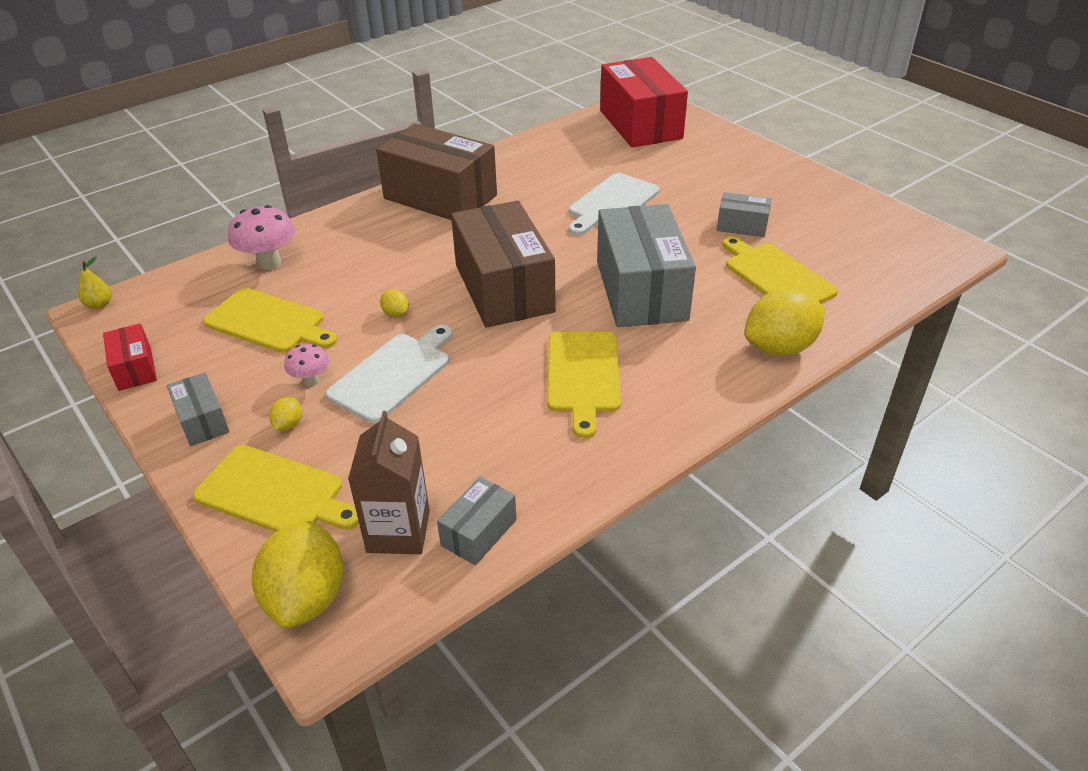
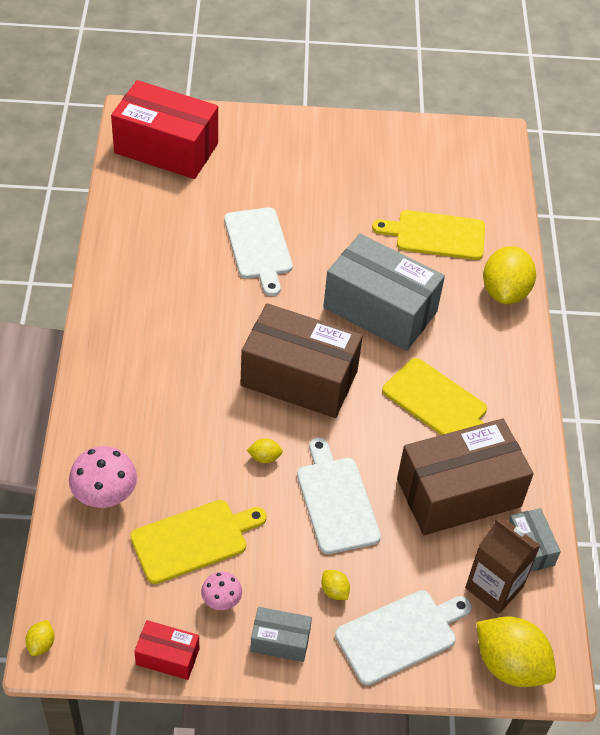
camera: 55 degrees left, 10 degrees up
yellow pear [78,256,112,309] -> yellow lemon [25,620,54,656]
yellow cutting board [193,445,359,532] -> white cutting board [335,590,472,685]
pink mushroom [284,344,329,386] -> pink mushroom moved to [201,572,242,610]
brown box [376,123,497,220] -> brown box moved to [397,419,533,535]
grey box [717,192,772,237] -> none

